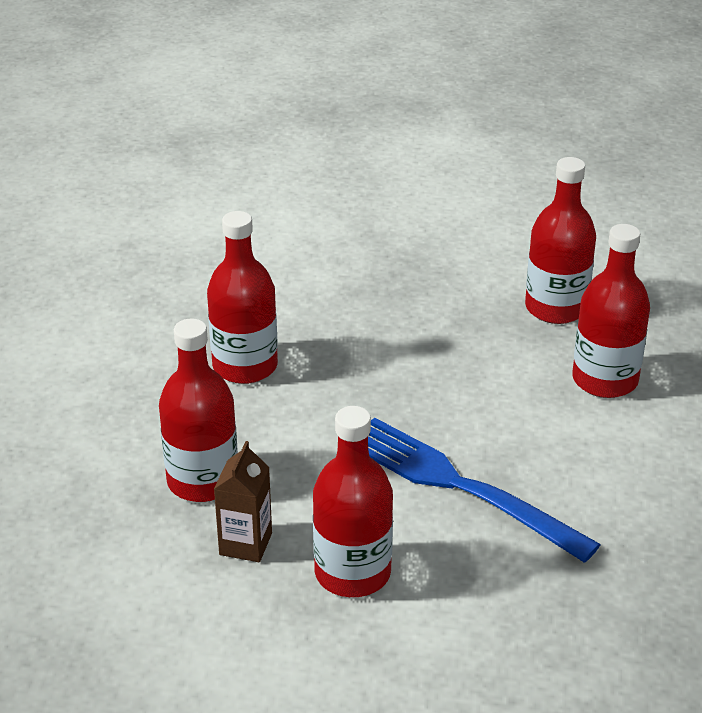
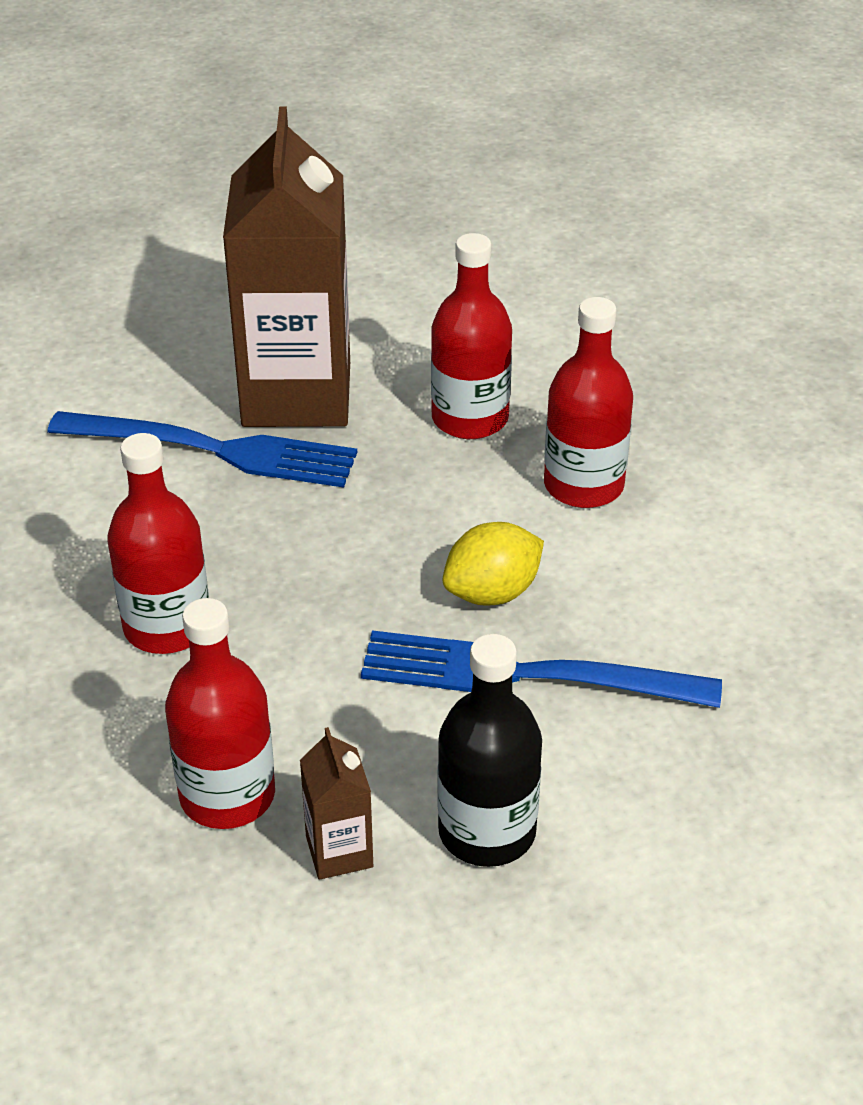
camera: 30 degrees left, 5 degrees up
red bottle [313,406,393,597] -> black bottle [437,634,542,867]
none -> blue fork [47,411,357,487]
none -> brown carton [223,106,350,427]
none -> yellow lemon [443,522,544,606]

